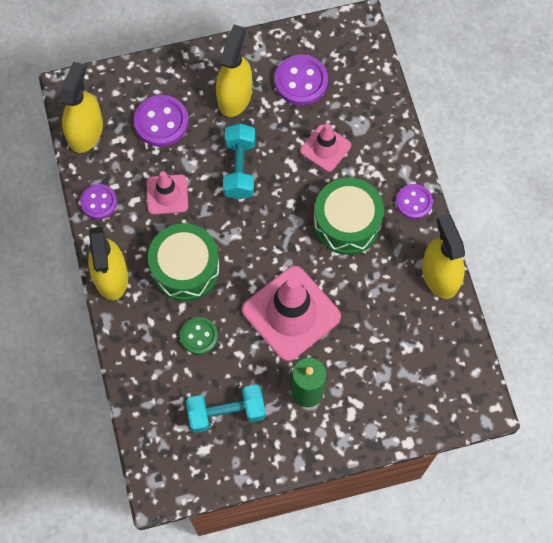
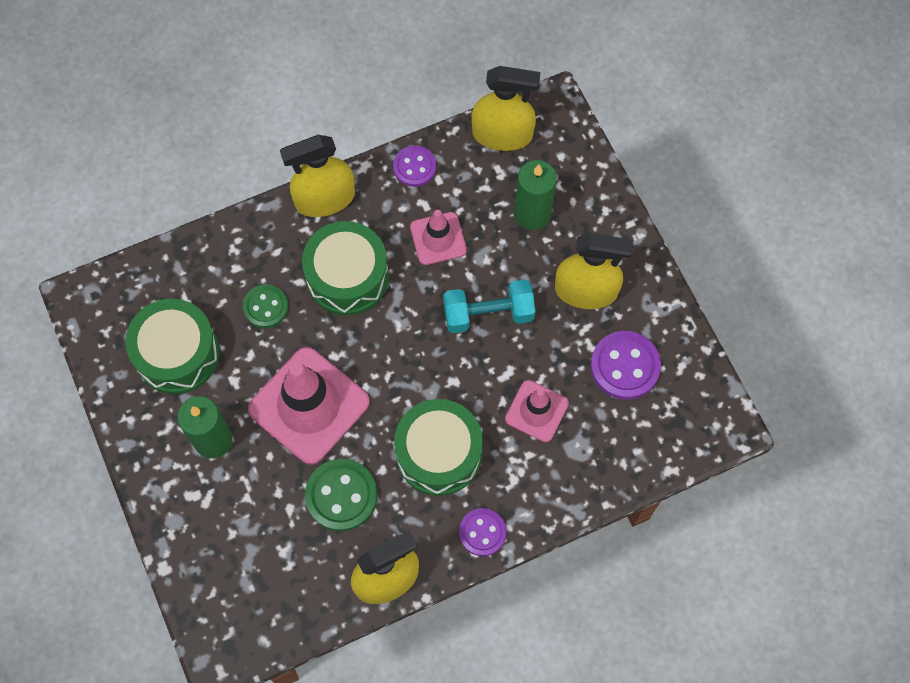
camera: 80 degrees right, 0 degrees up
purple button [134,95,188,147] -> green candle [514,160,557,230]
turquoise dumbbell [186,385,266,433] -> green drum [125,299,220,394]
none -> green button [305,459,377,531]

